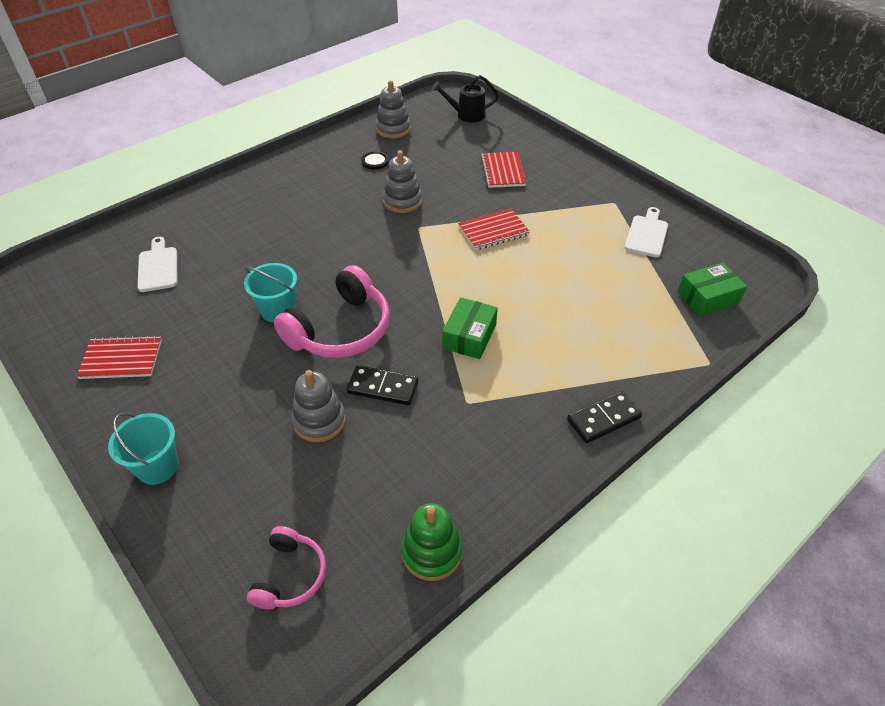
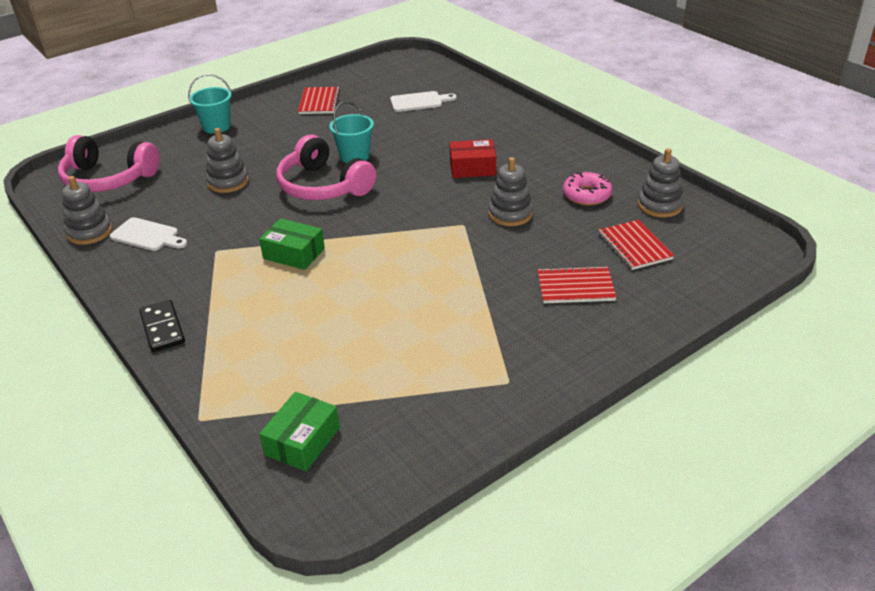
camera: 95 degrees right, 10 degrees down
pink headphones [247,526,326,609] -> pink headphones [58,135,160,192], size x1.78
black domino [347,365,418,405] -> none
black button [361,151,389,170] -> pink donut [563,172,612,206]
green stacking toy [401,503,463,581] -> grey stacking toy [62,176,112,245]
black watering can [432,75,499,122] -> none
red notebook [458,208,530,250] -> red notebook moved to [599,220,674,270]
white cutting board [625,207,668,258] -> white cutting board moved to [110,217,187,251]
green box [677,263,747,317] -> green box turned 45 degrees clockwise [259,392,340,471]
none -> red box [450,139,496,178]

